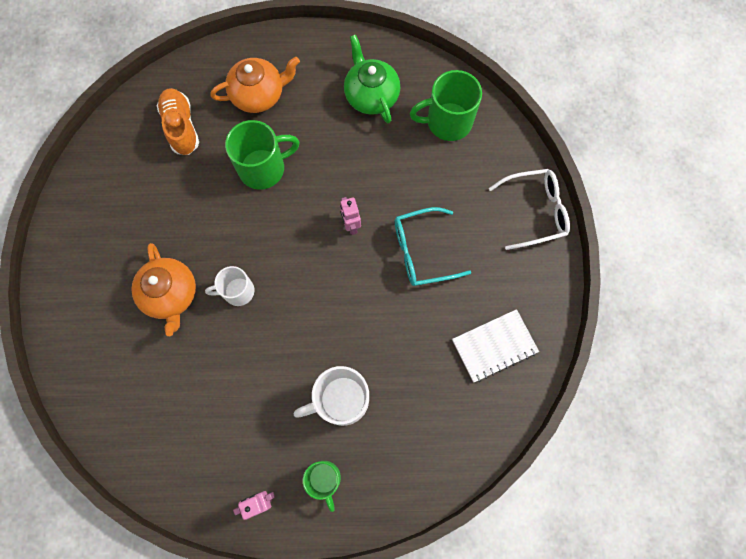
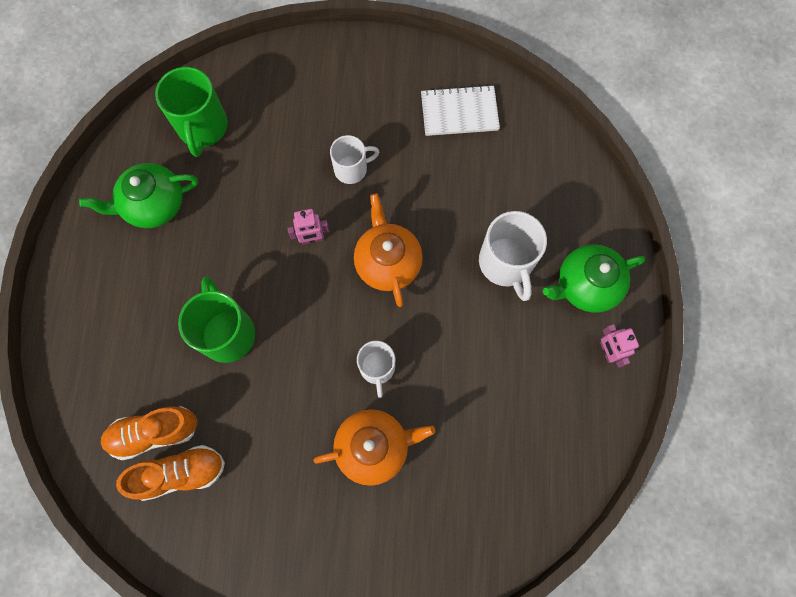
camera: 85 degrees left, 0 degrees up
orange teapot [210,57,300,113] -> orange teapot moved to [354,193,423,307]
green mug [303,461,341,512] -> green teapot [543,244,645,313]
turquoise glasses [395,207,471,286] -> white mug [330,135,380,184]
white notebook [452,309,539,382] -> white notebook turned 75 degrees counterclockwise [421,85,500,136]
white glasses [489,169,570,250] -> none
none -> orange shoe [116,445,225,501]

